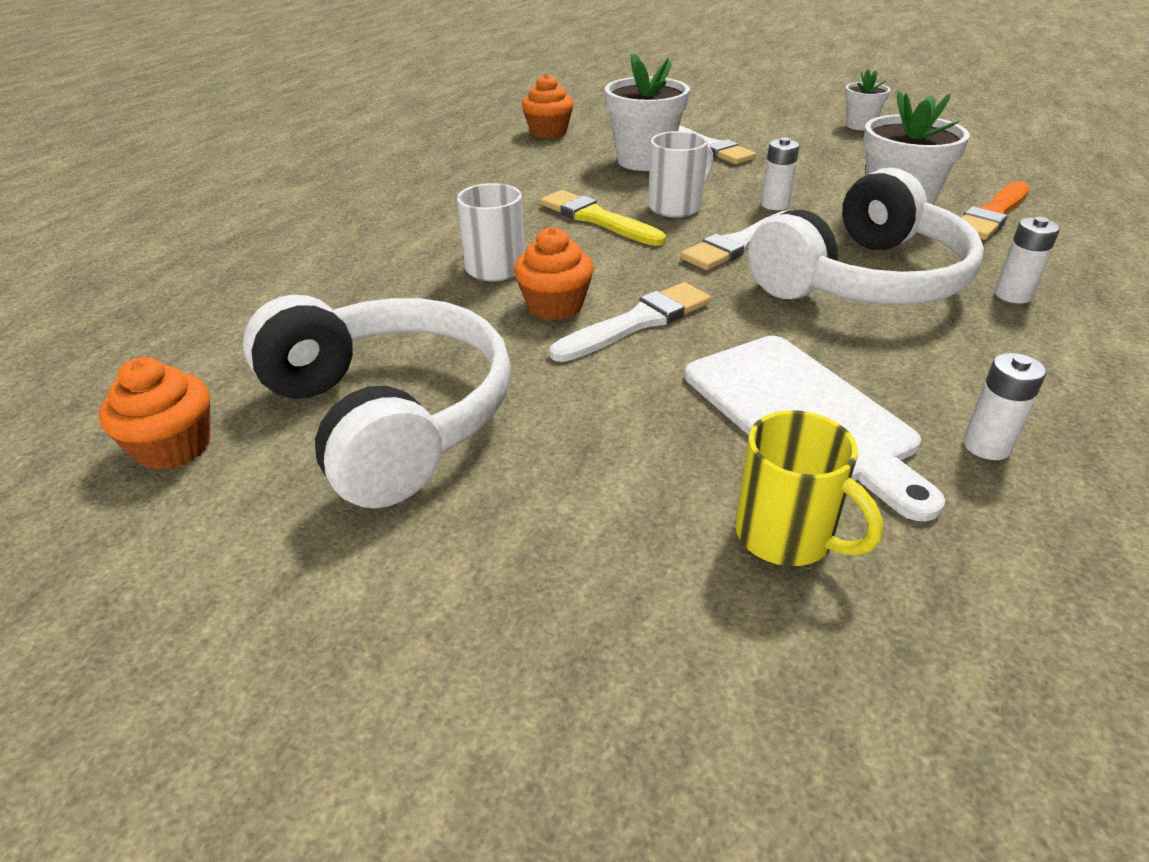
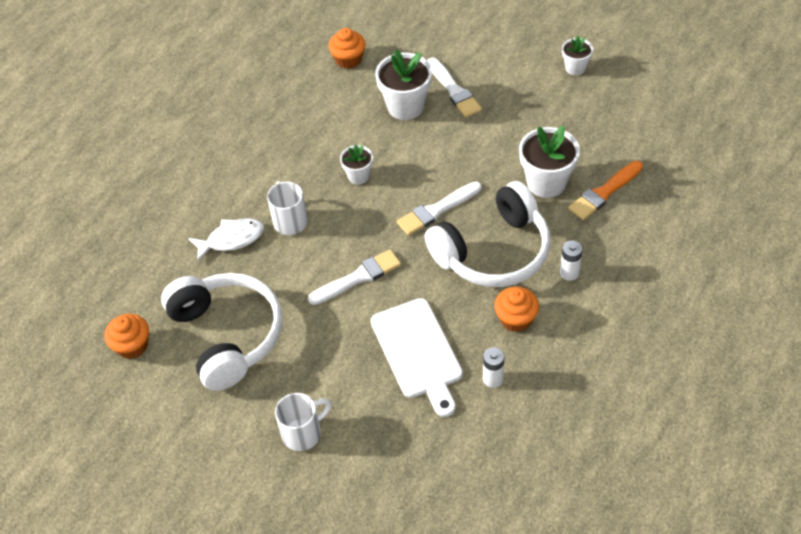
camera: 10 degrees right, 15 degrees up
orange cupcake [514,227,594,320] -> orange cupcake moved to [494,287,539,332]
yellow brush [540,190,666,246] -> white flower pot [340,144,373,185]
white mug [648,131,713,217] -> white mug moved to [275,393,332,451]
yellow mug [735,410,883,566] -> none
white battery [761,137,800,210] -> none
none -> white fish [189,218,264,262]

